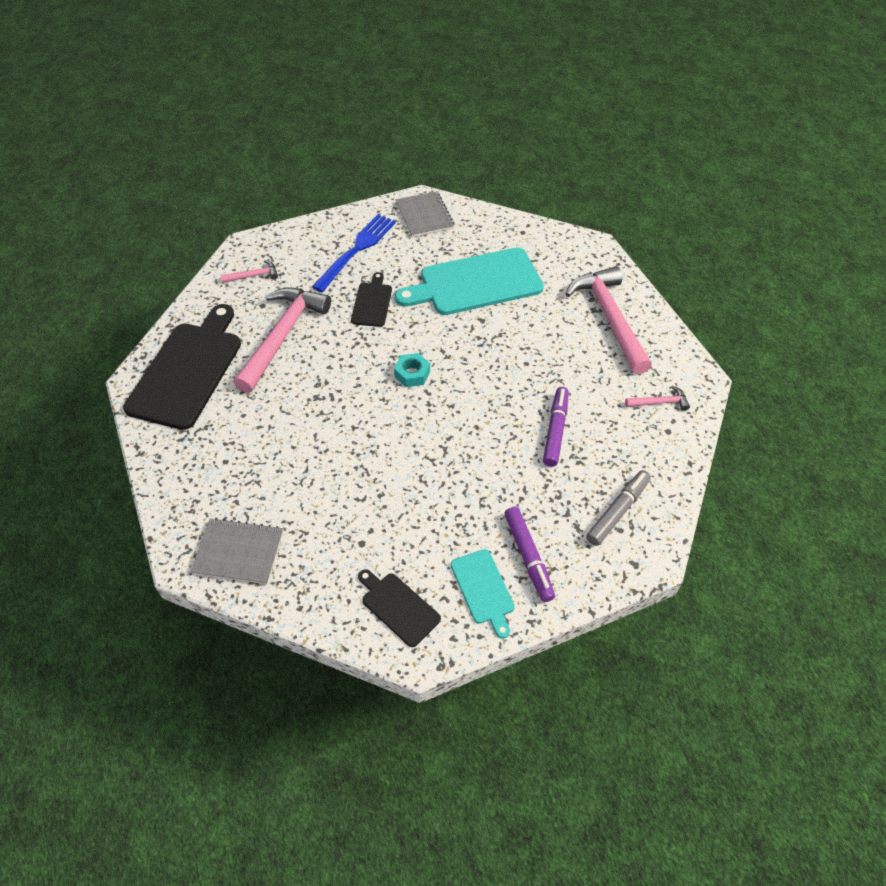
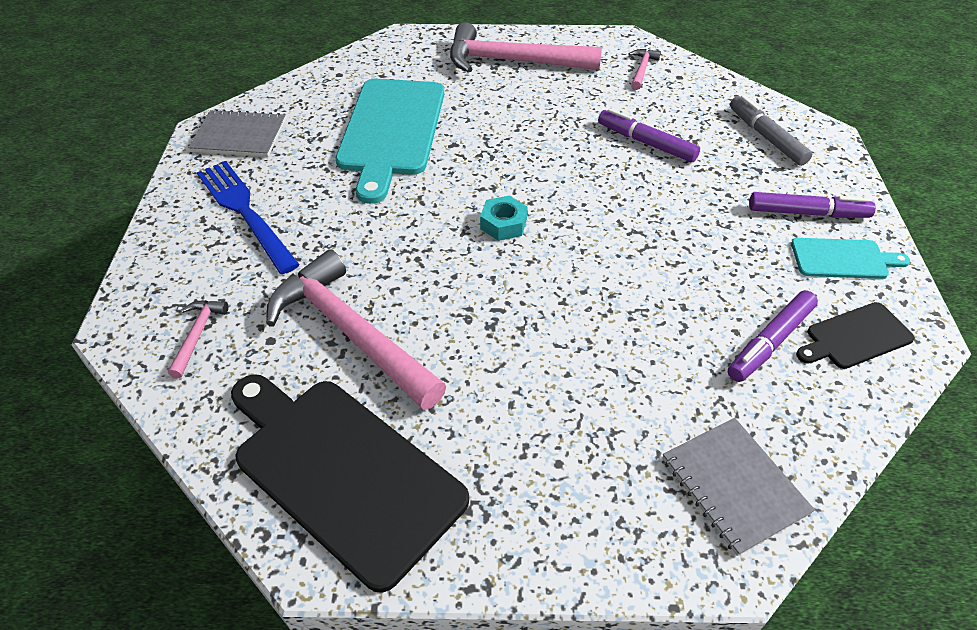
camera: 65 degrees left, 5 degrees down
grey notebook [190,518,283,584] -> grey notebook turned 60 degrees counterclockwise [663,418,815,556]
black cutting board [351,272,392,327] -> none
none -> purple marker [728,290,818,382]

